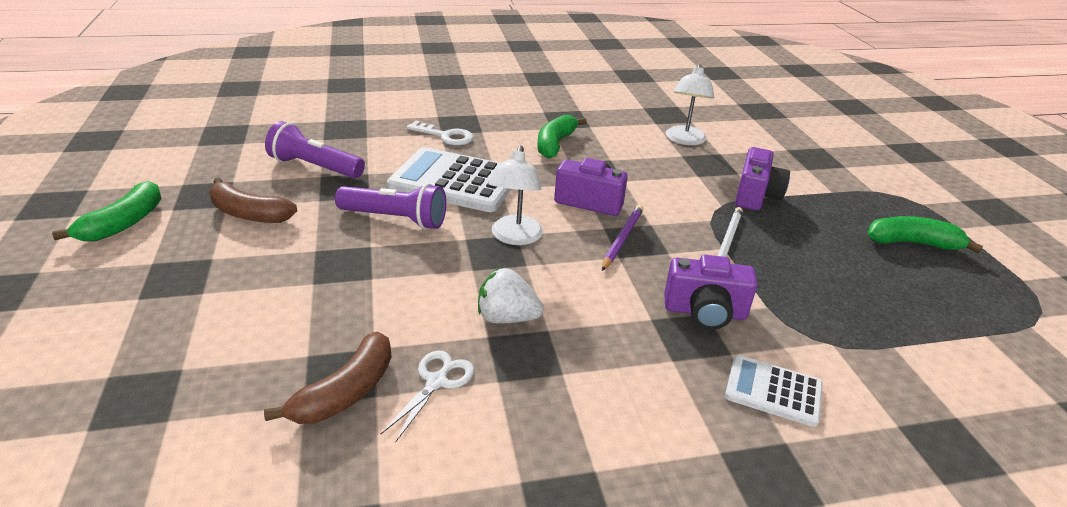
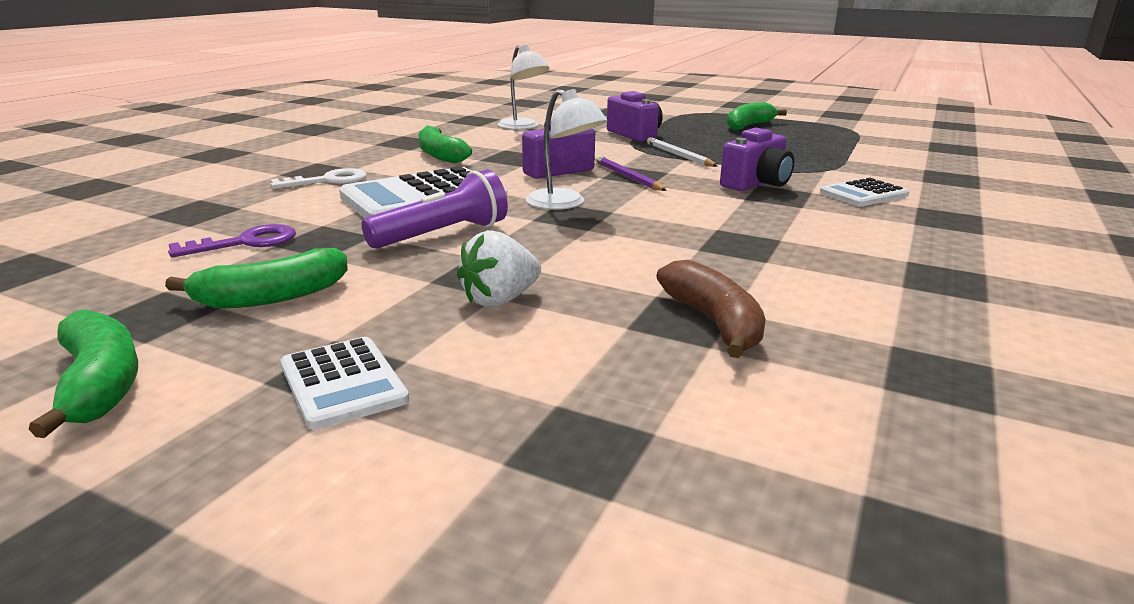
camera: 50 degrees left, 10 degrees down
brown banana [209,178,297,223] -> green banana [165,248,348,309]
purple flashlight [265,121,365,178] -> purple key [168,224,296,258]
white scissors [380,351,474,443] -> none
white strawberry [478,268,544,324] -> white strawberry moved to [457,230,541,307]
none -> white calculator [280,337,409,430]

